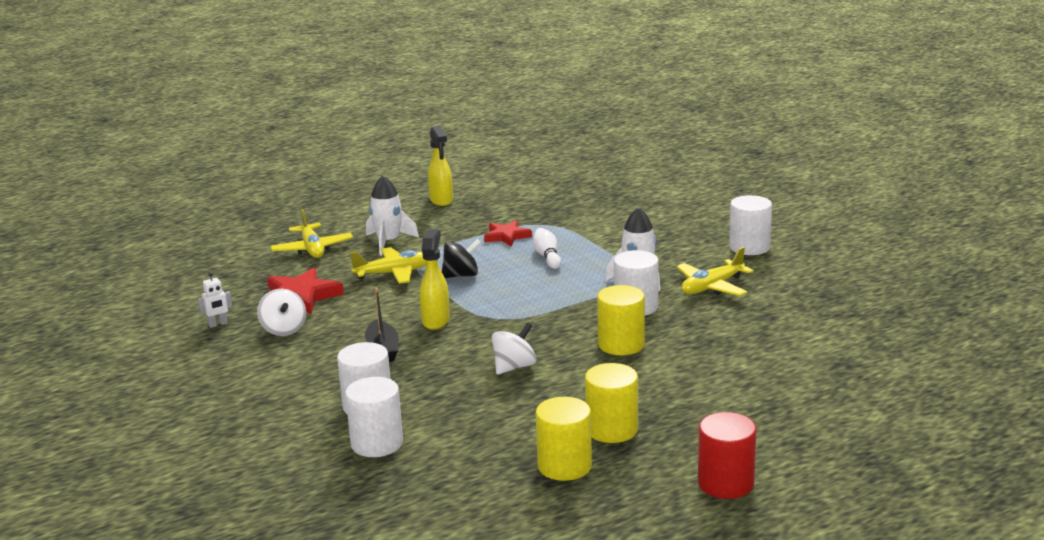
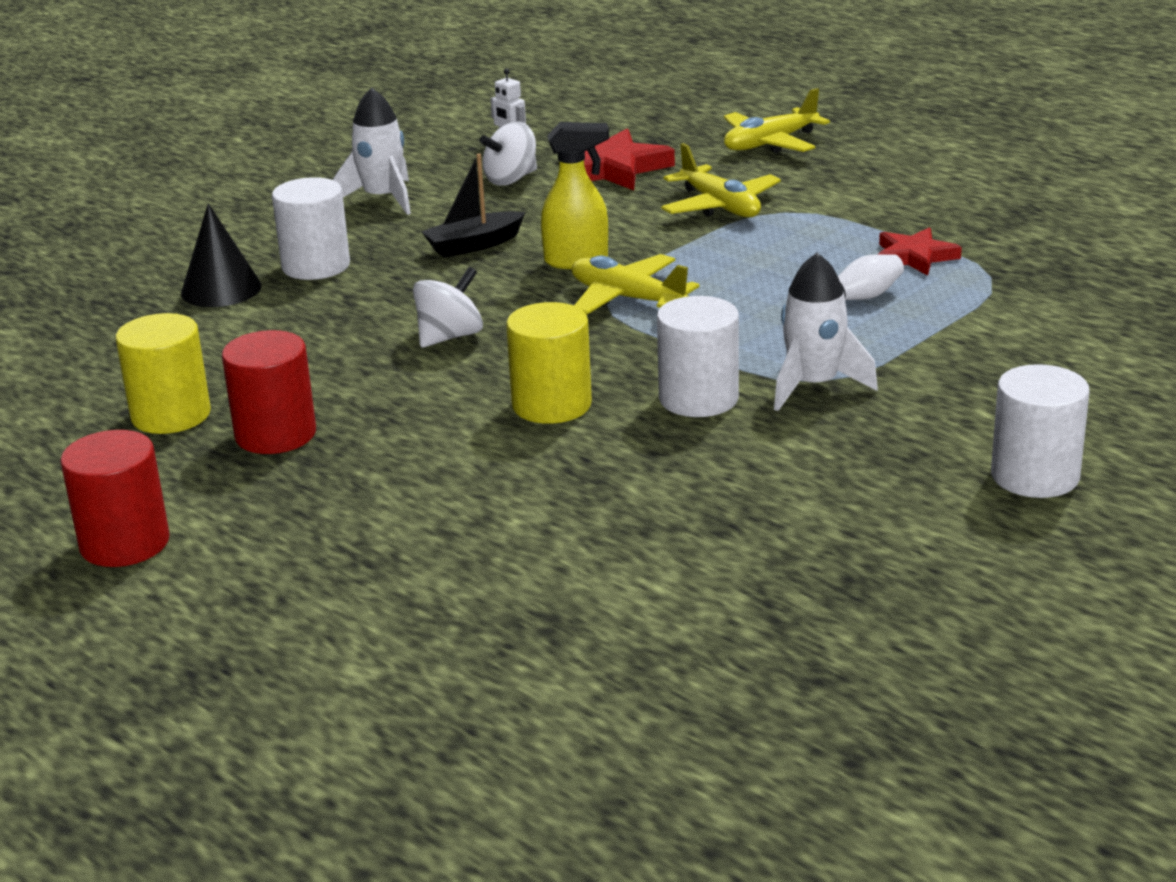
camera: 75 degrees right, 5 degrees up
white cylinder [345,377,403,457] -> black cone [181,203,262,307]
white rocket [366,176,419,256] -> white rocket moved to [333,87,411,215]
yellow spray bottle [428,126,453,206] -> none
black spinning top [442,239,481,278] -> none
white spinning top [492,322,536,375] -> white spinning top turned 75 degrees counterclockwise [413,267,483,348]
yellow cylinder [585,363,638,443] -> red cylinder [222,330,316,454]
yellow plane [676,247,754,296] -> yellow plane moved to [572,254,699,315]

